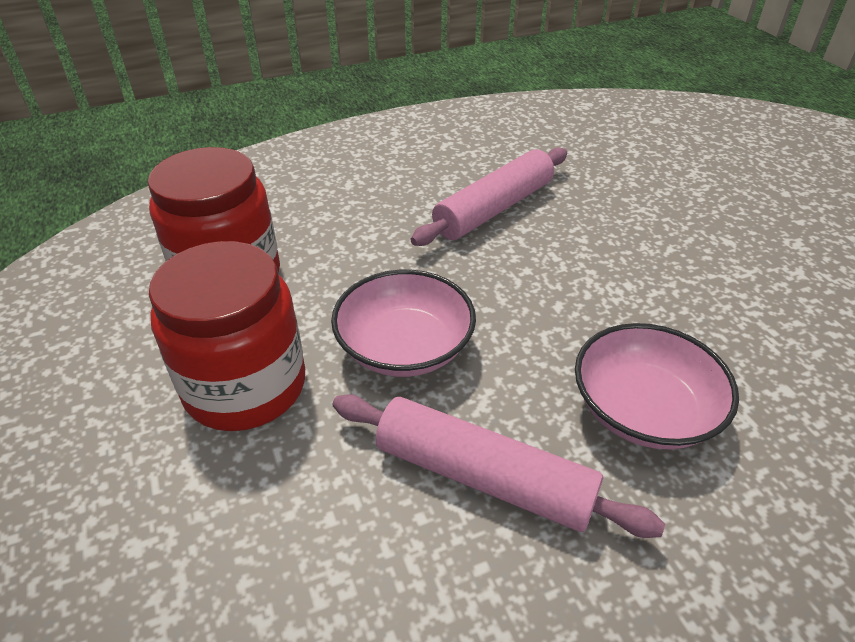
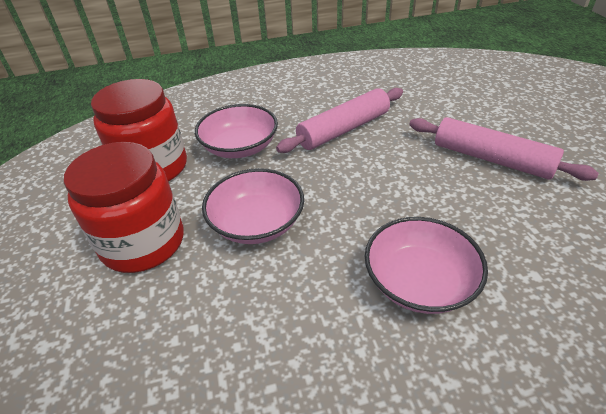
camera: 10 degrees right, 0 degrees up
pink rolling pin [332,394,665,538] -> pink rolling pin moved to [409,117,599,181]
none -> pink bowl [195,104,278,158]

